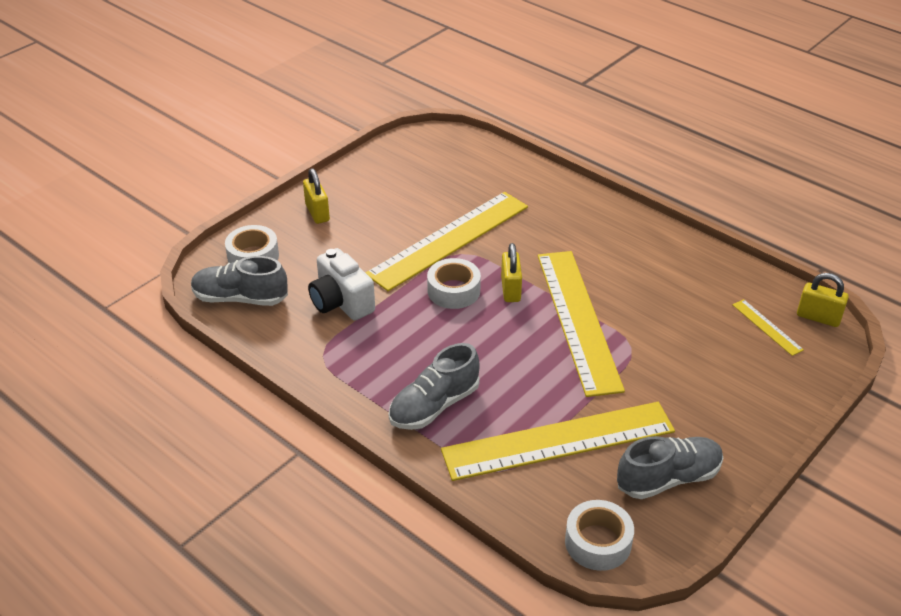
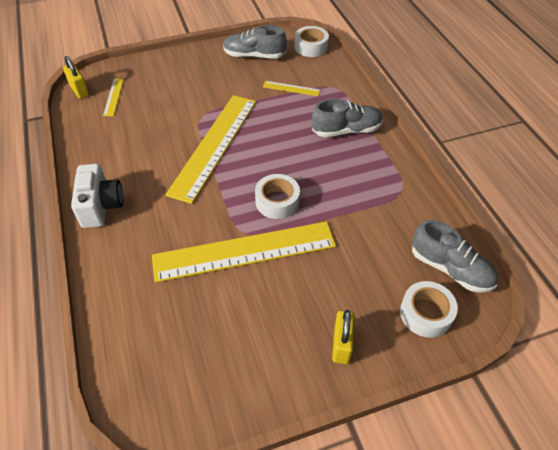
camera: 150 degrees left, 10 degrees up
white camera [308,248,375,321] -> white camera moved to [71,164,123,228]
yellow ruler [441,402,675,481] -> yellow ruler [263,81,320,96], size x0.41
yellow padlock [501,243,522,302] -> none

